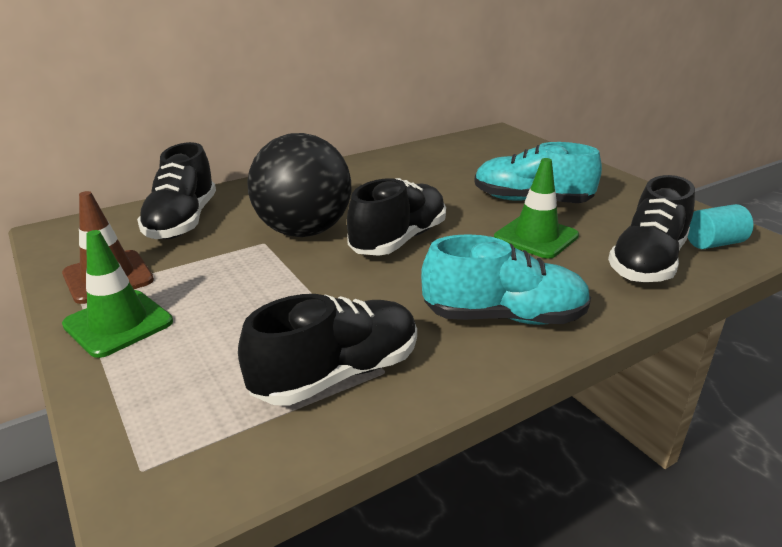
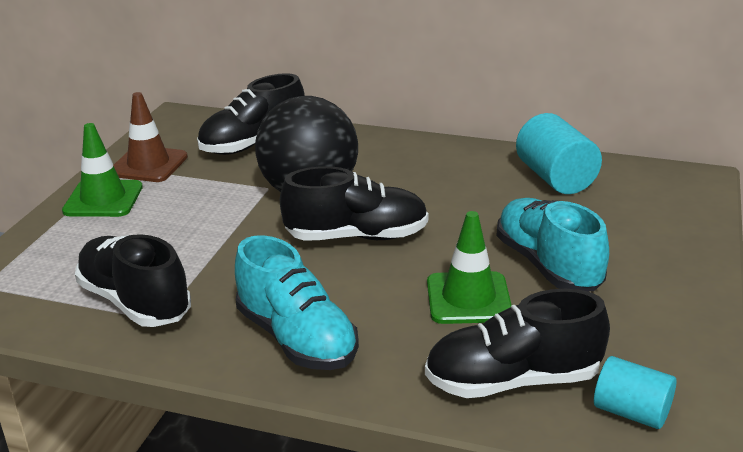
camera: 50 degrees right, 0 degrees up
black shoe [238,294,417,406] -> black shoe turned 150 degrees counterclockwise [75,234,191,327]
none -> turquoise cylinder [516,113,602,194]

